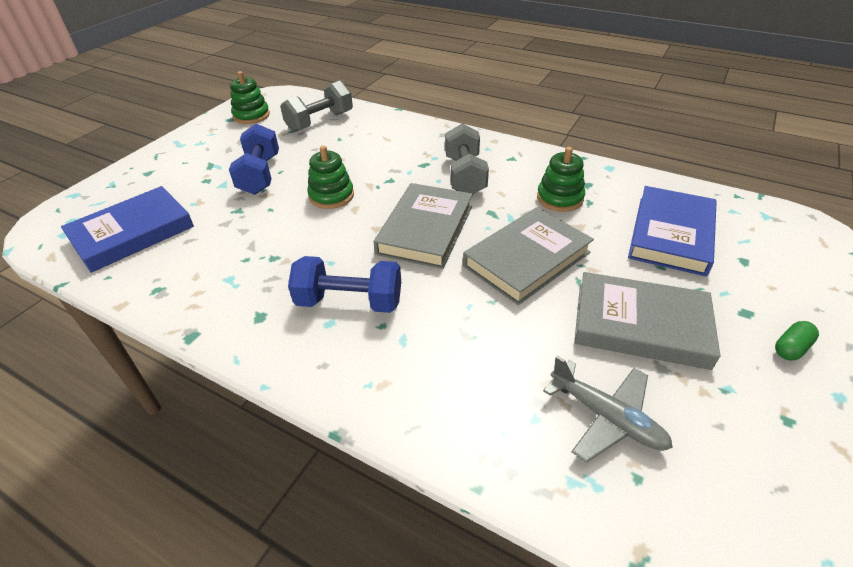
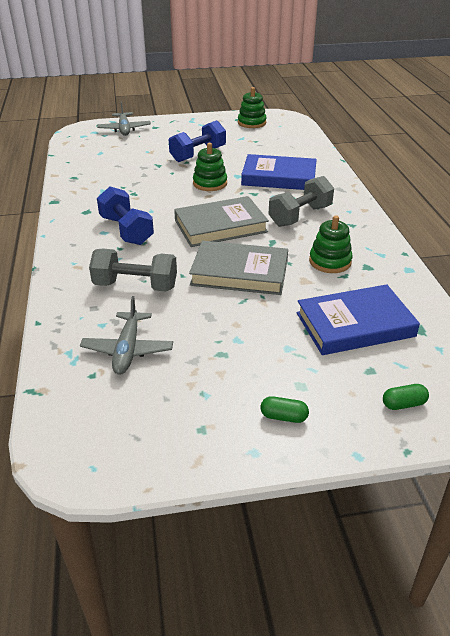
camera: 50 degrees right, 5 degrees down
blue book [61,186,194,273] -> blue book moved to [241,154,317,190]
grey dumbbell [280,81,353,132] -> grey dumbbell moved to [89,249,177,291]
grey book [574,272,720,370] -> none
none -> grey plane [97,102,151,136]
none -> green capsule [383,384,429,410]

